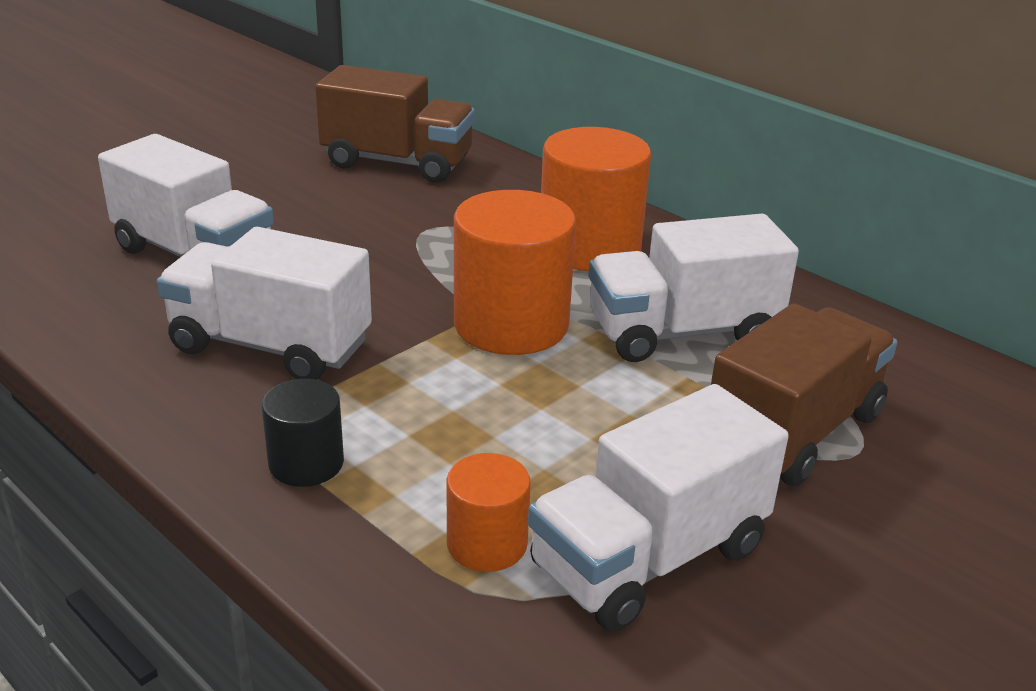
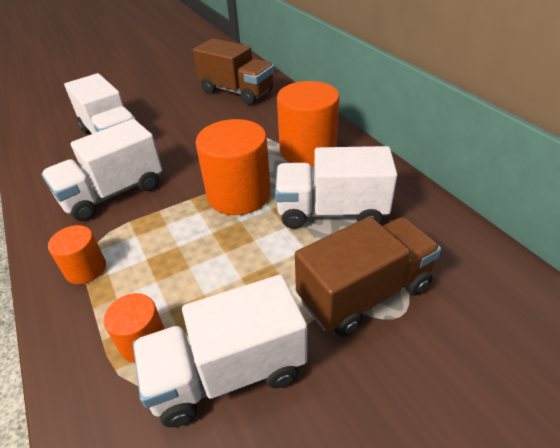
camera: 20 degrees right, 10 degrees up
white truck [157,227,372,380] -> white truck turned 75 degrees counterclockwise [41,119,163,221]
black cylinder [262,379,344,487] -> orange cylinder [48,225,106,284]

